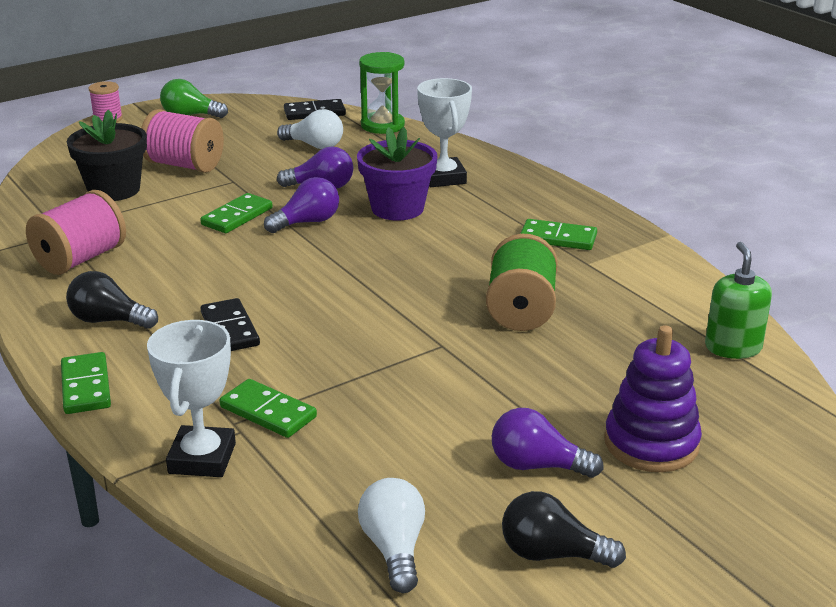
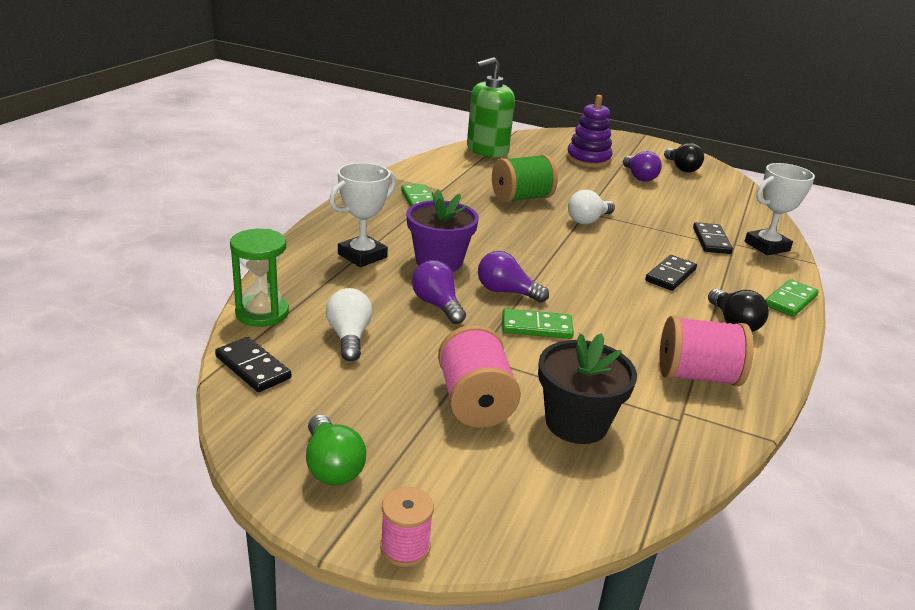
camera: 125 degrees left, 0 degrees up
green domino [219,379,317,438] -> black domino [693,222,733,254]
white light bulb [358,478,425,593] -> white light bulb moved to [568,190,615,224]
green soap dispenser [705,242,772,359] -> green soap dispenser [467,57,515,158], size x1.58

